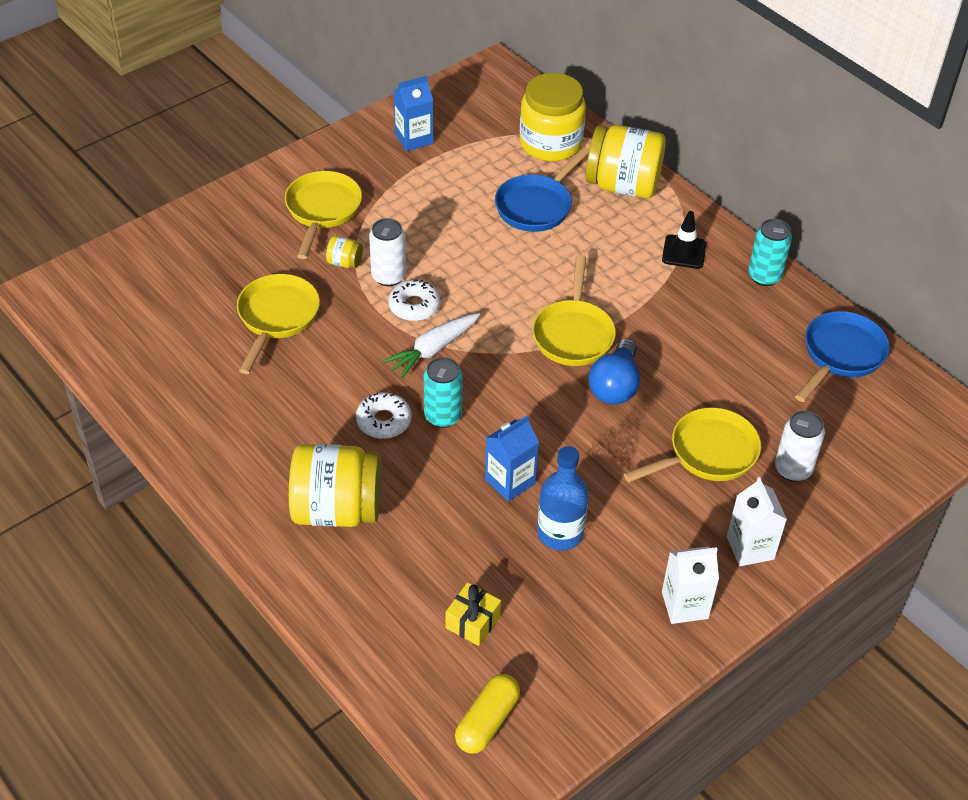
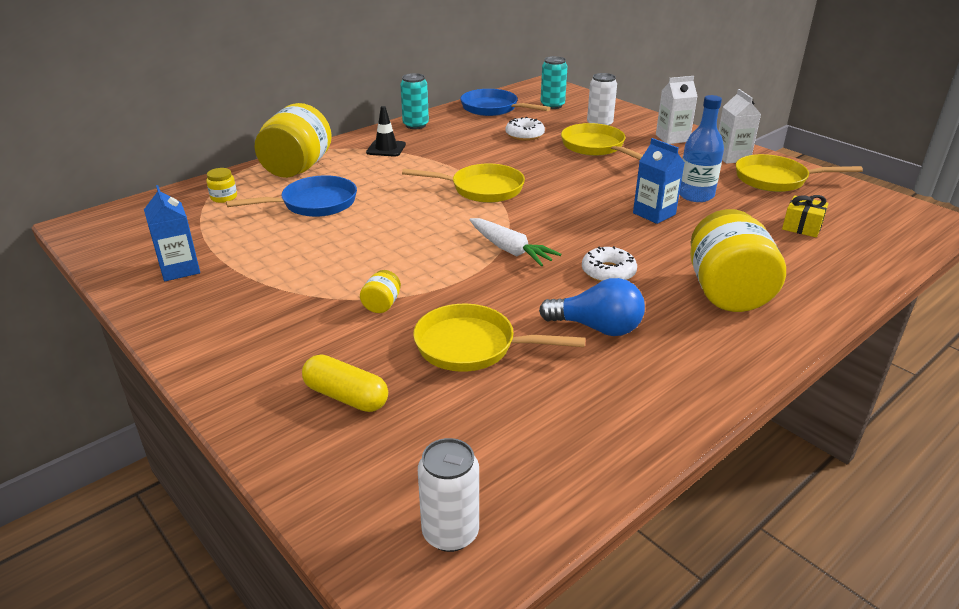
camera: 90 degrees left, 15 degrees down
yellow pan [285,171,362,259] -> yellow pan moved to [736,154,863,192]
white can [369,218,406,286] -> white can moved to [418,438,479,552]
white donut [388,279,440,321] -> white donut moved to [505,117,545,141]
turquoise can [424,357,463,428] -> turquoise can moved to [540,56,568,109]
yellow capsule [455,674,520,754] -> yellow capsule moved to [302,354,388,412]
blue pan [495,147,589,232] -> blue pan turned 60 degrees counterclockwise [226,175,357,217]
yellow jar [520,73,586,161] -> yellow jar [206,168,237,203], size x0.42
blue light bulb [588,339,640,405] -> blue light bulb moved to [539,278,645,336]

